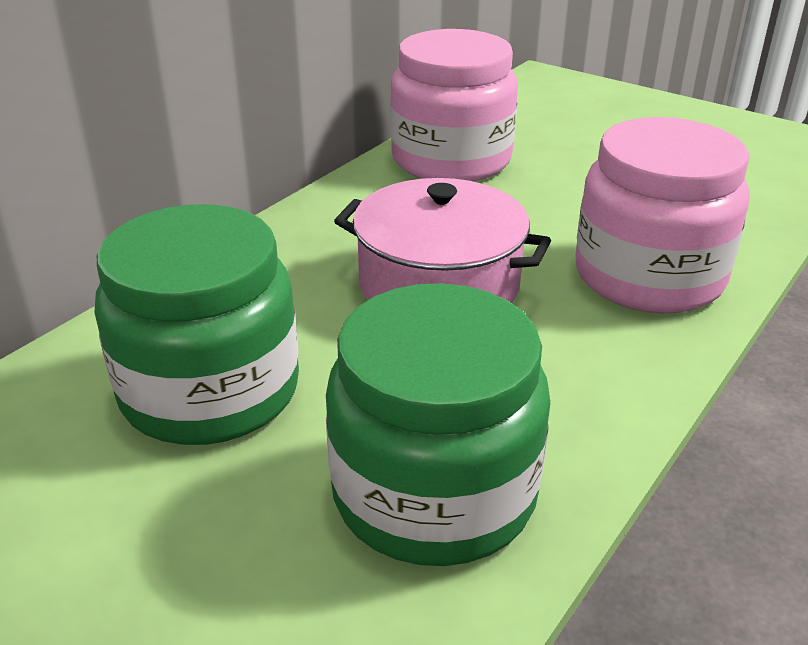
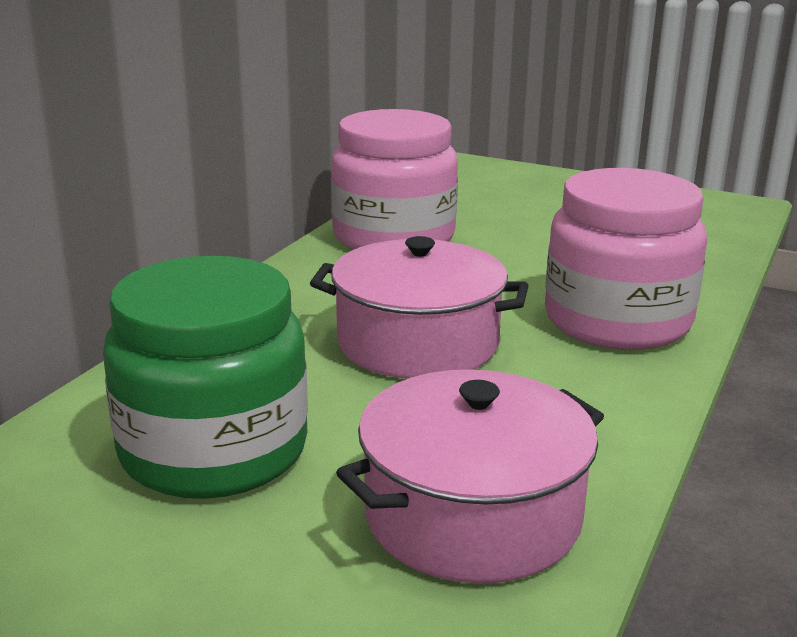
camera: 10 degrees left, 10 degrees down
green jar [326,283,550,566] -> pink pot [336,369,604,583]

